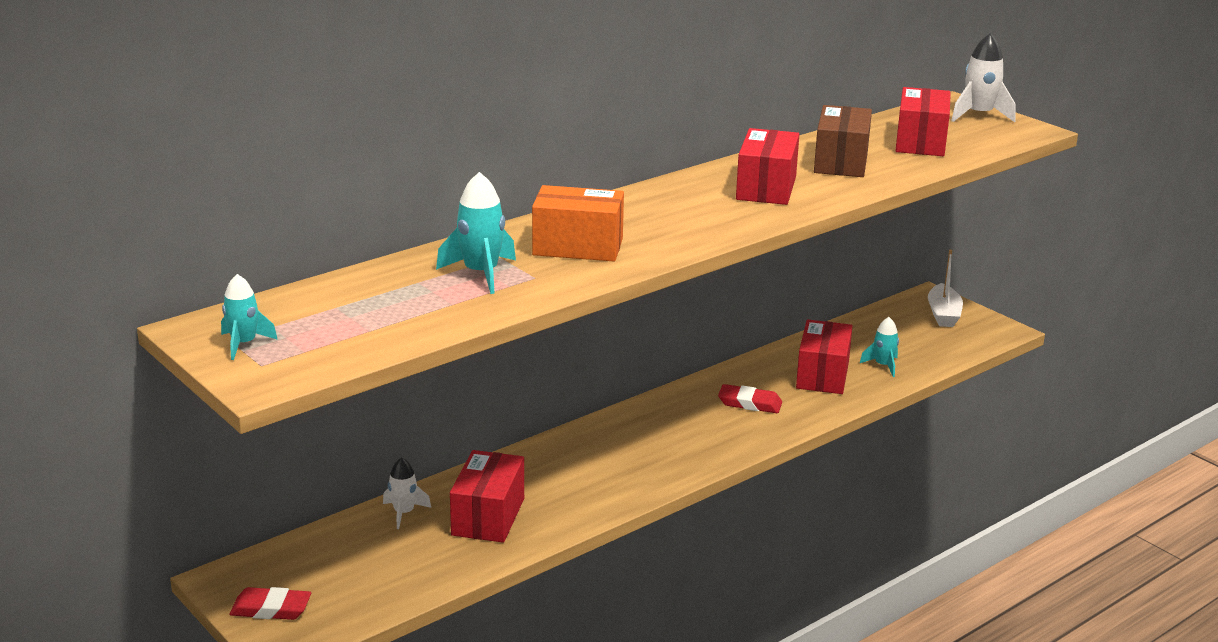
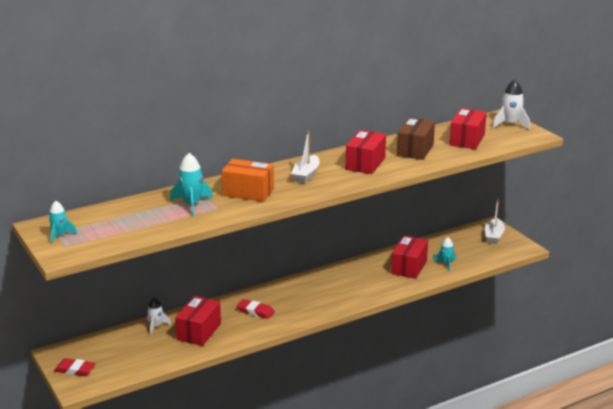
camera: 10 degrees right, 0 degrees up
red eraser [718,384,782,413] -> red eraser moved to [236,299,275,319]
none -> white boat [291,131,319,183]

